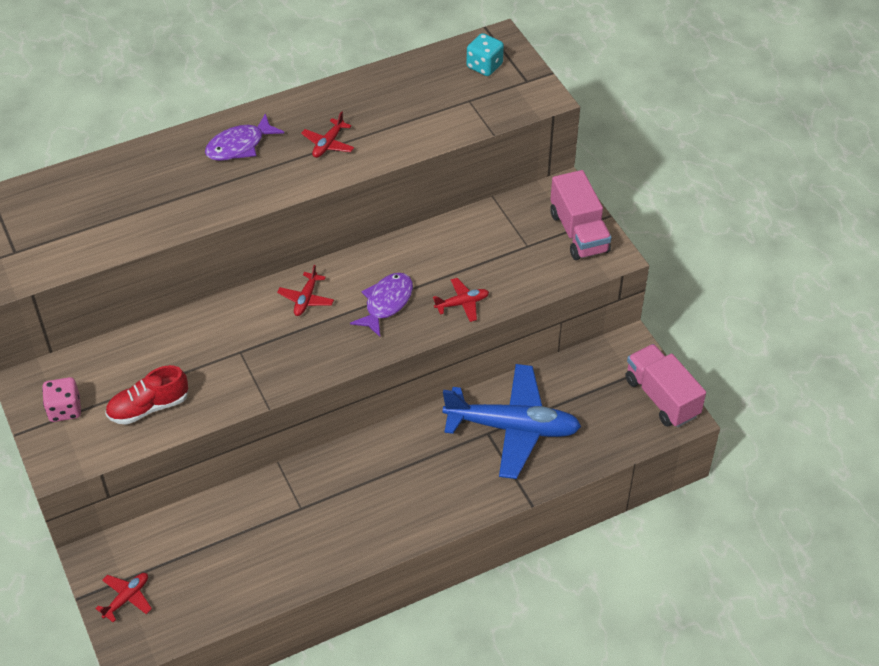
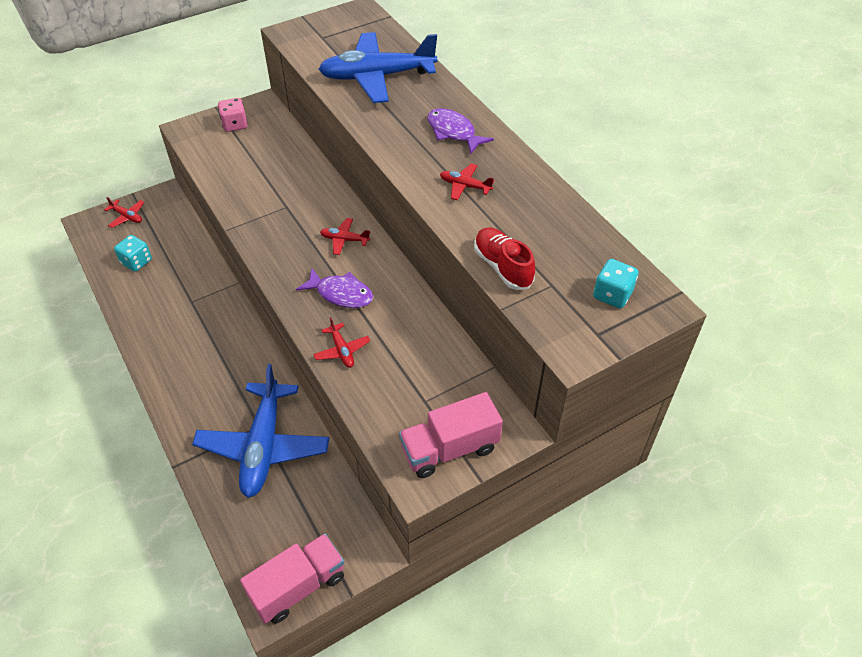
camera: 85 degrees right, 0 degrees up
red shoe [105,365,188,425] -> red shoe moved to [474,227,535,290]
none -> turquoise dice [114,235,152,272]
none -> blue plane [318,32,437,103]

